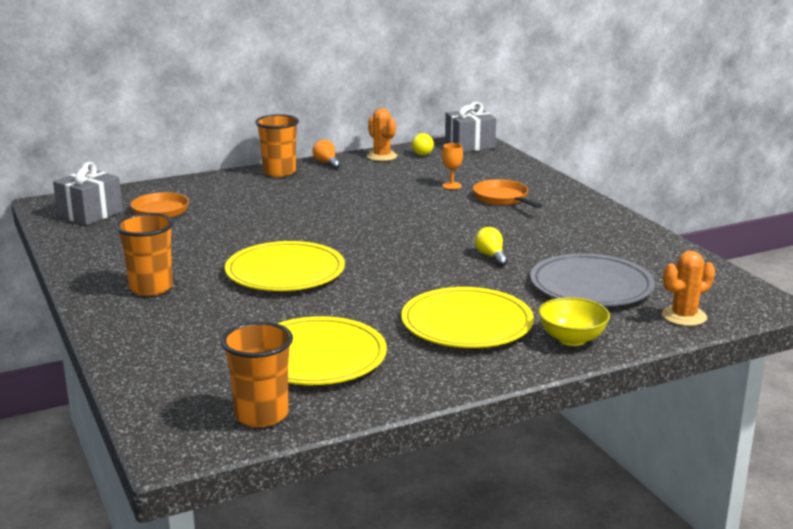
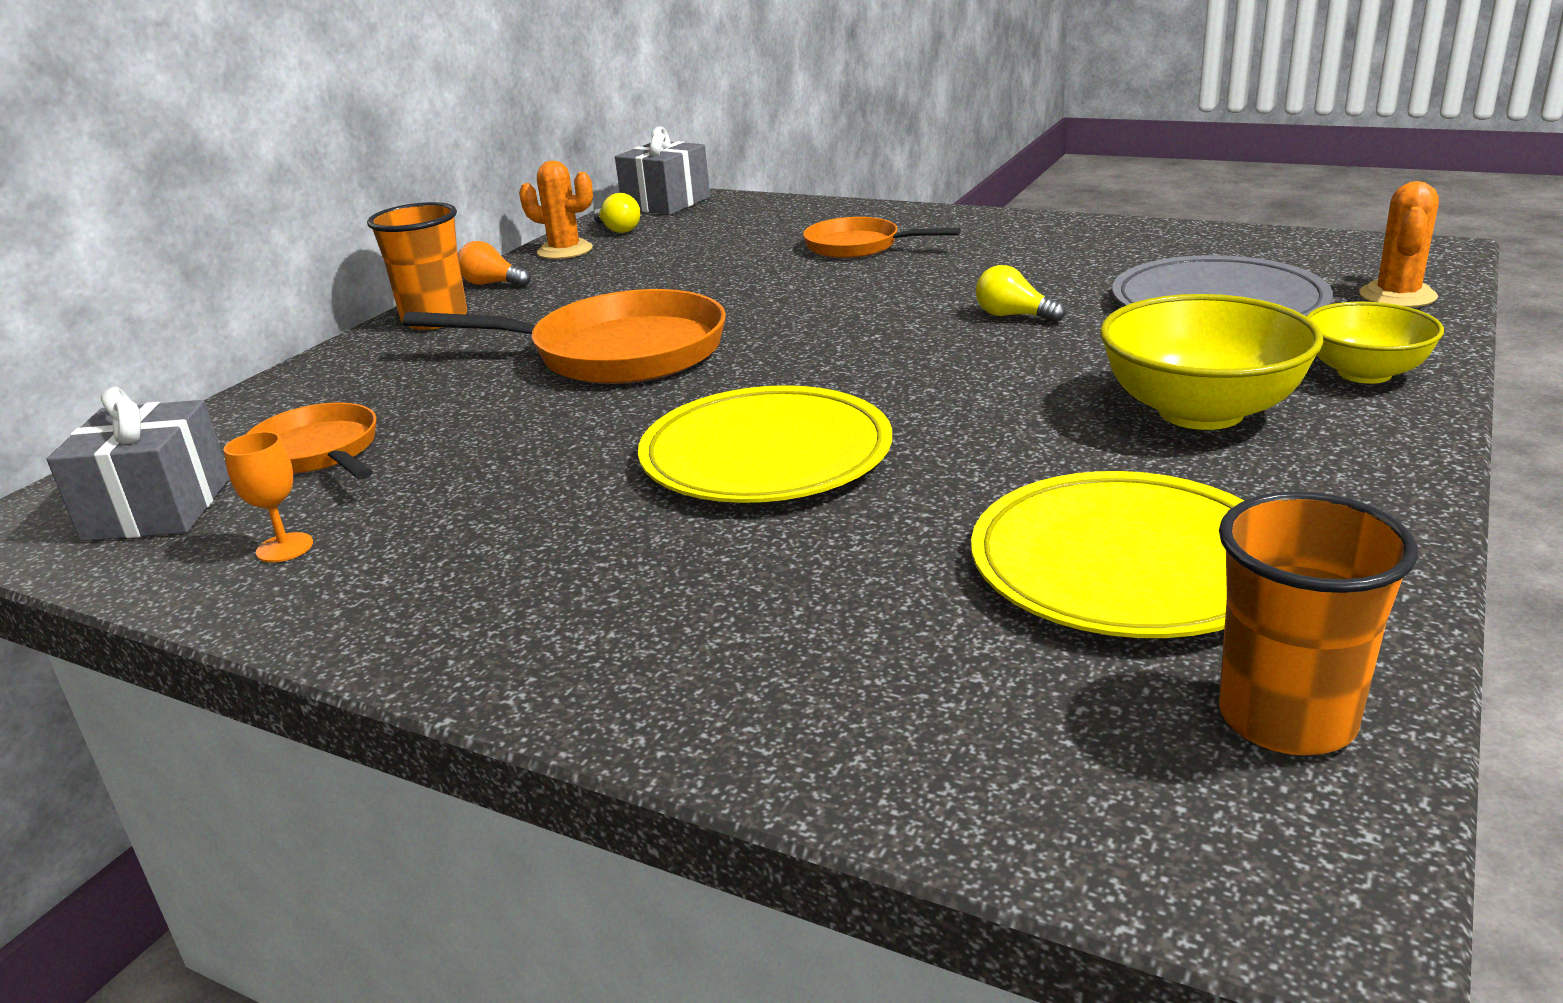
camera: 35 degrees left, 5 degrees up
orange cup [116,213,174,296] -> none
yellow plate [401,287,534,348] -> yellow bowl [1100,294,1324,430]
orange goblet [442,143,463,189] -> orange goblet moved to [224,431,313,563]
none -> orange pan [403,289,726,384]

